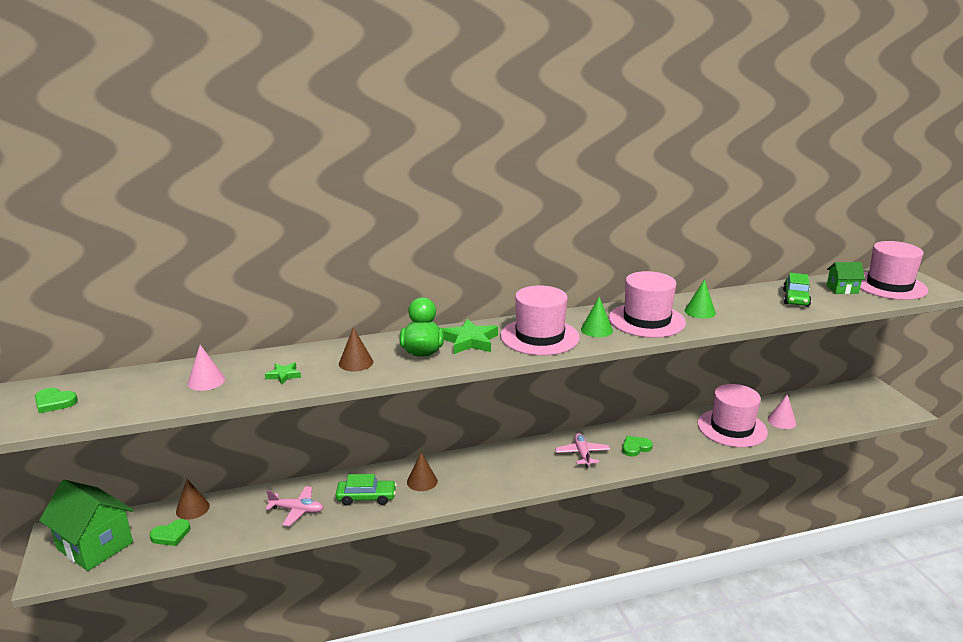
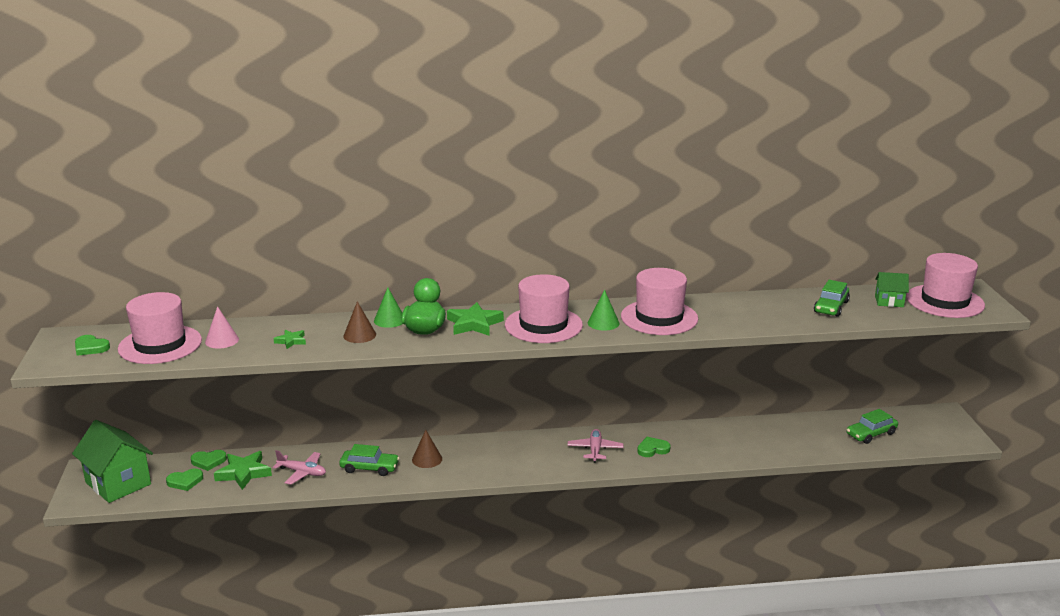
camera: 10 degrees right, 0 degrees up
brown cone [176,479,210,520] -> green heart [191,450,227,471]
green cone [685,279,716,319] -> green cone moved to [374,287,403,328]
pink hat [698,384,768,447] -> pink hat moved to [118,292,202,364]
pink cone [768,395,796,429] -> none
none -> green star [214,451,272,490]
none -> green car [847,409,898,444]

